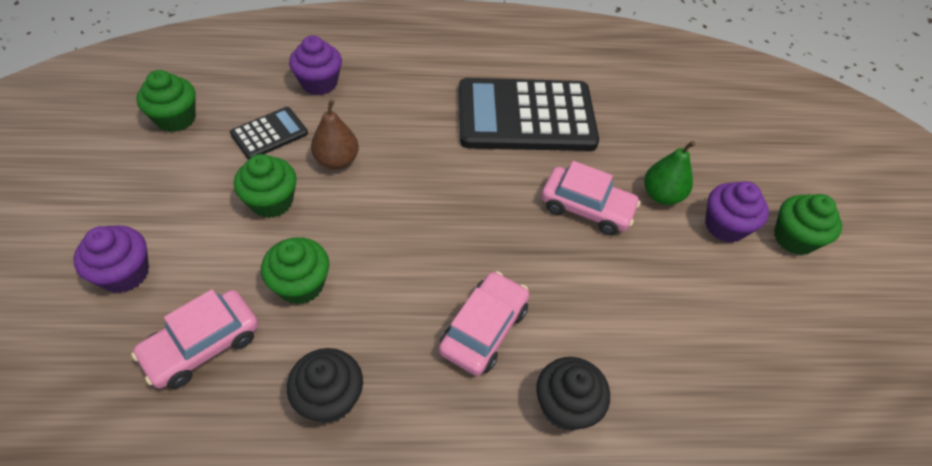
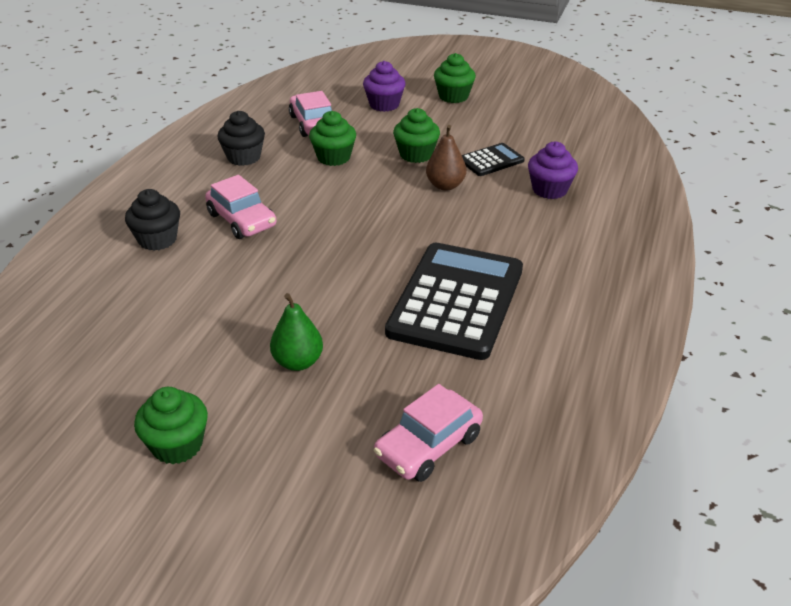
camera: 115 degrees right, 15 degrees down
green cupcake [137,70,196,132] -> green cupcake moved to [434,53,476,103]
black calculator [230,107,308,160] -> black calculator turned 105 degrees counterclockwise [462,143,525,176]
pink car [541,161,641,235] -> pink car moved to [374,384,483,482]
purple cupcake [705,181,769,243] -> none

